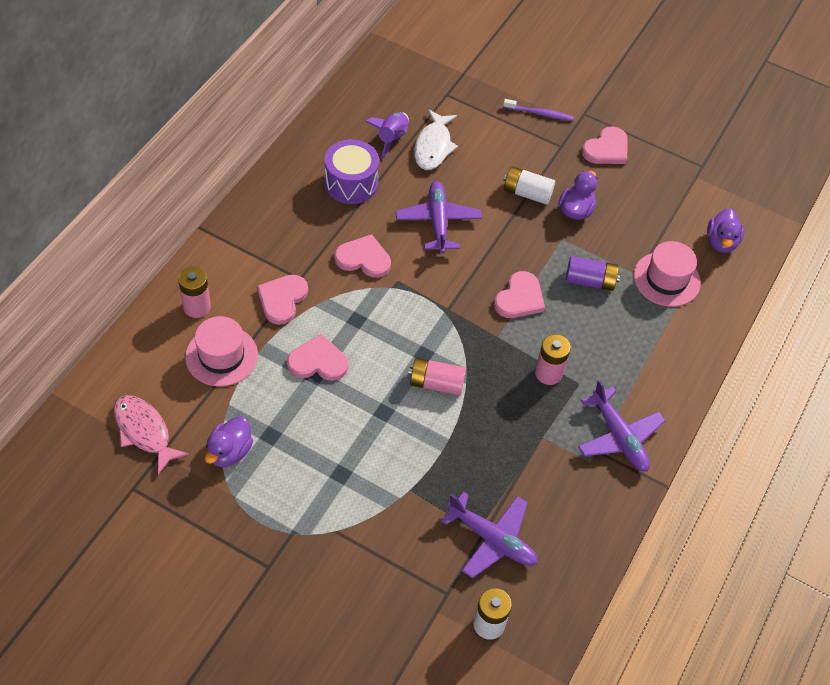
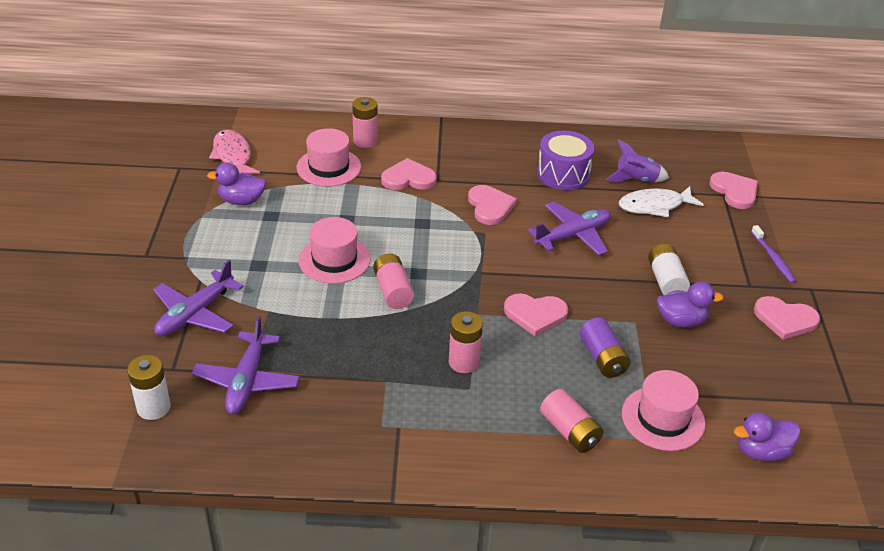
camera: 65 degrees right, 15 degrees down
pink fish [114,395,189,475] -> pink fish turned 45 degrees counterclockwise [209,129,260,174]
pink heart [287,334,348,381] -> pink heart moved to [710,172,758,209]
purple plane [578,380,665,471] -> purple plane moved to [153,260,244,336]
none -> pink hat [298,217,371,284]
none -> pink battery [540,389,604,453]

